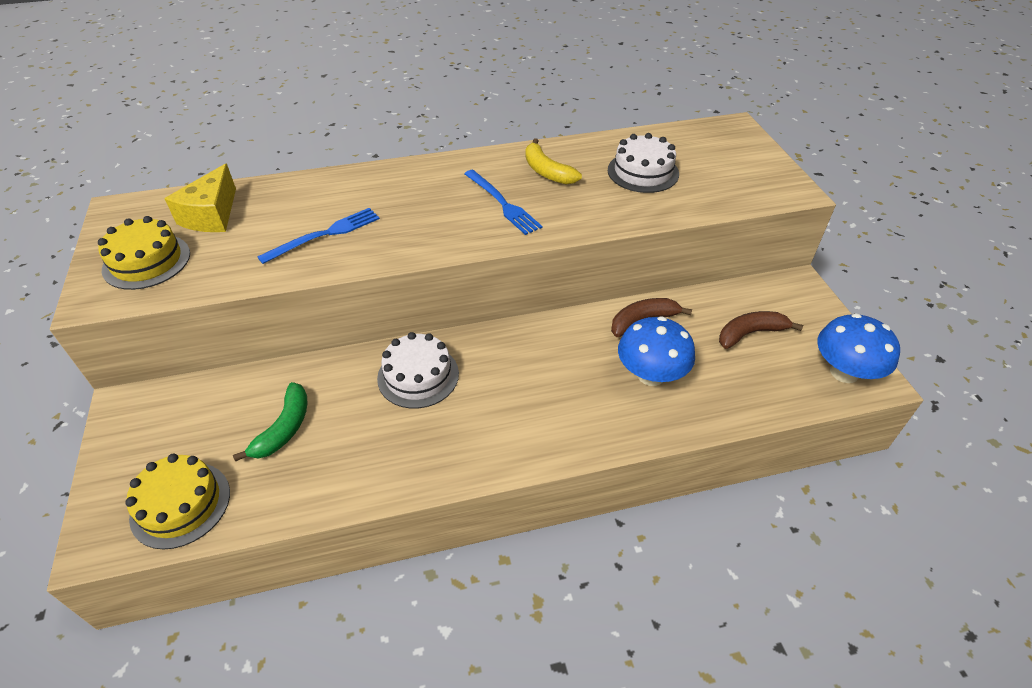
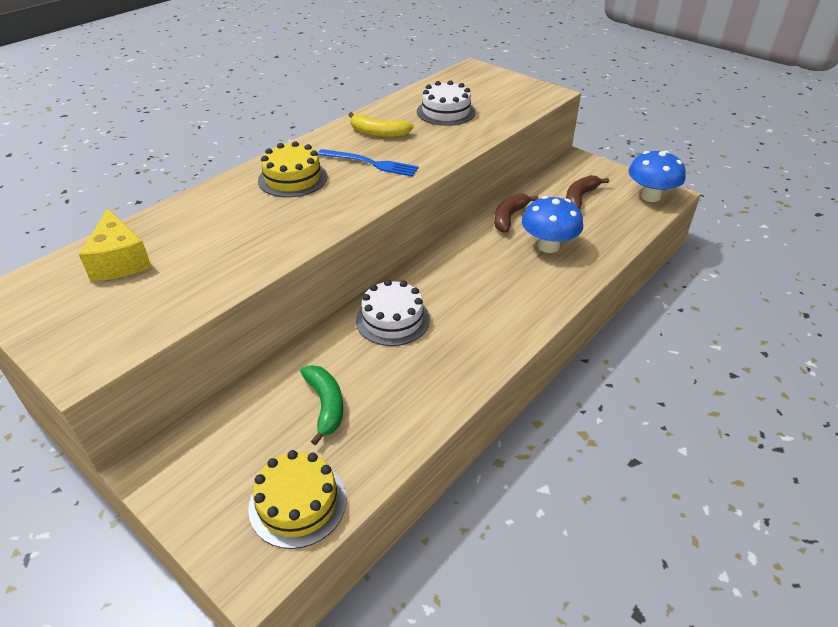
camera: 35 degrees left, 5 degrees down
yellow cake [98,216,190,290] -> yellow cake moved to [258,141,327,197]
blue fork [257,208,380,264] -> none

